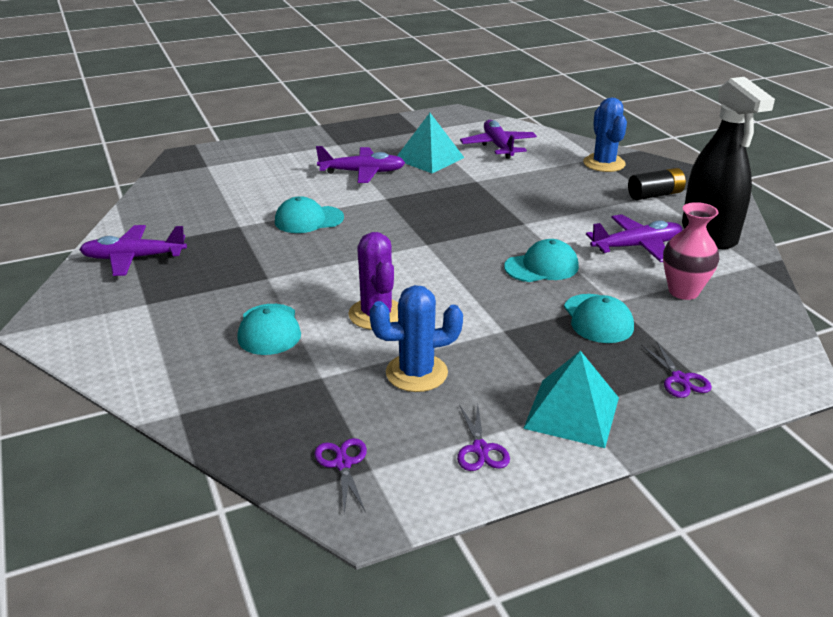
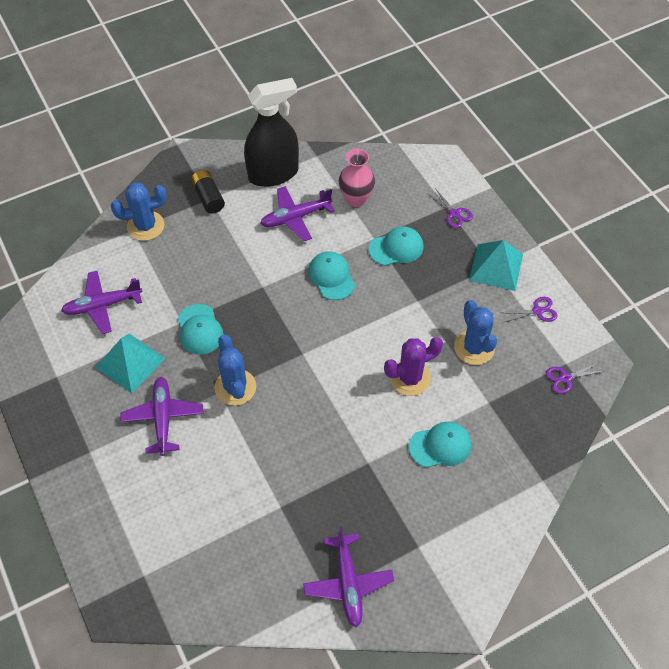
camera: 95 degrees left, 25 degrees up
turquoise cap [275,196,344,233] -> turquoise cap moved to [178,304,224,355]
purple plane [586,214,683,262] -> purple plane turned 90 degrees counterclockwise [260,186,335,242]
purple scissors [641,341,712,398] -> purple scissors turned 75 degrees clockwise [427,188,473,228]
none -> blue cactus [215,334,256,406]

